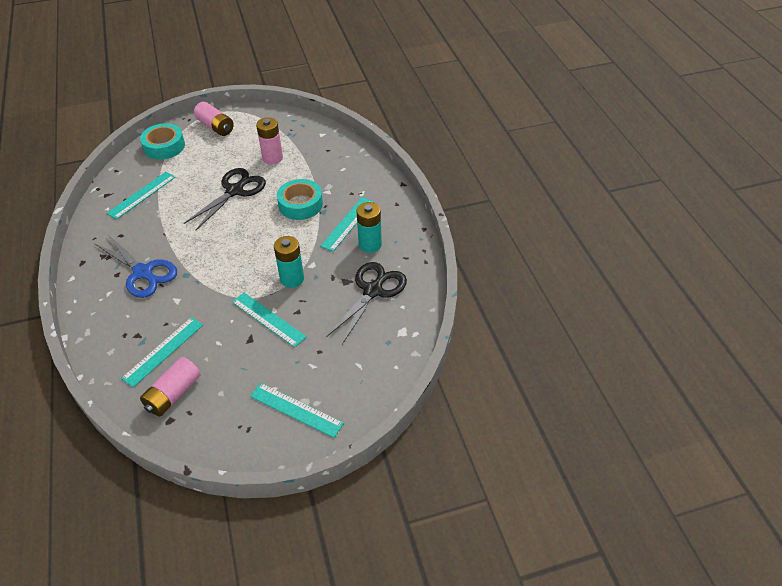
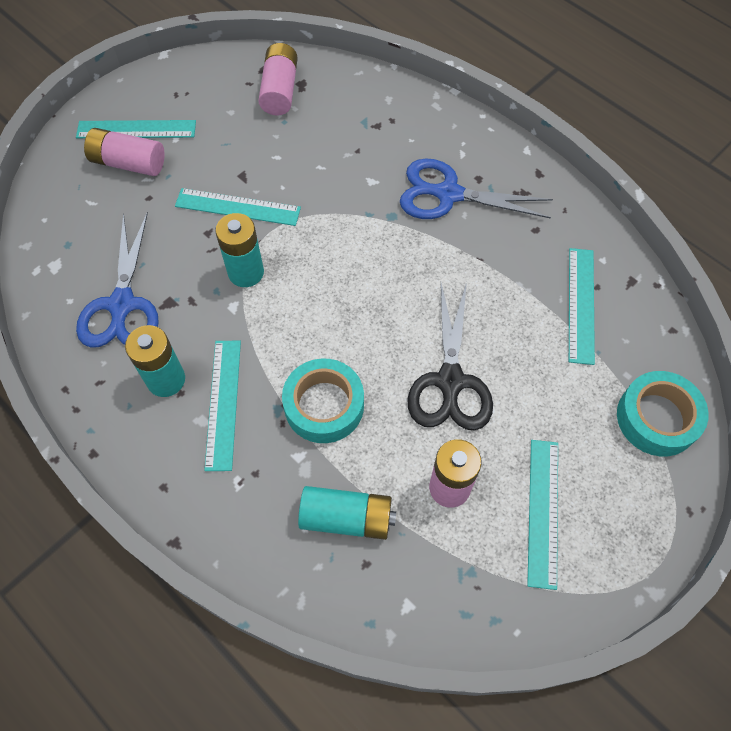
camera: 150 degrees right, 15 degrees up
turquoise ruler [121,317,203,387] -> turquoise ruler moved to [527,440,558,590]
pink battery [194,102,234,136] -> pink battery moved to [84,128,165,176]
black scissors [326,262,407,344] -> blue scissors [76,212,159,348]
none -> turquoise battery [298,486,396,540]

